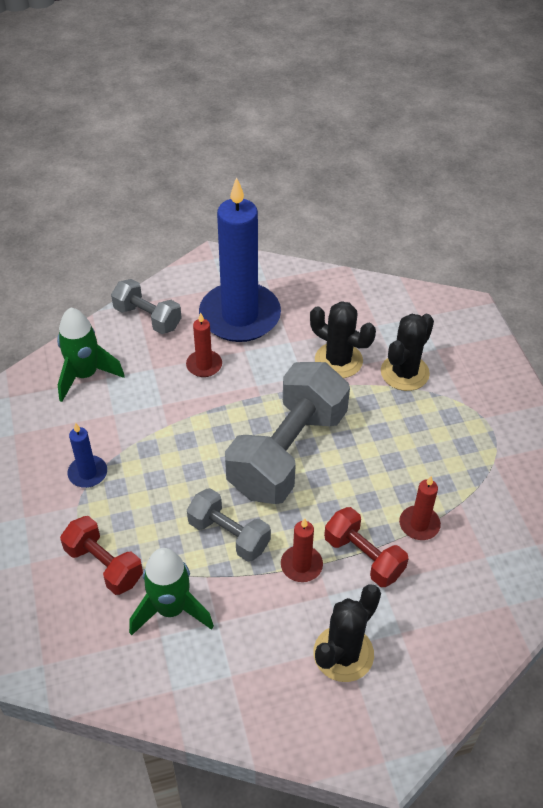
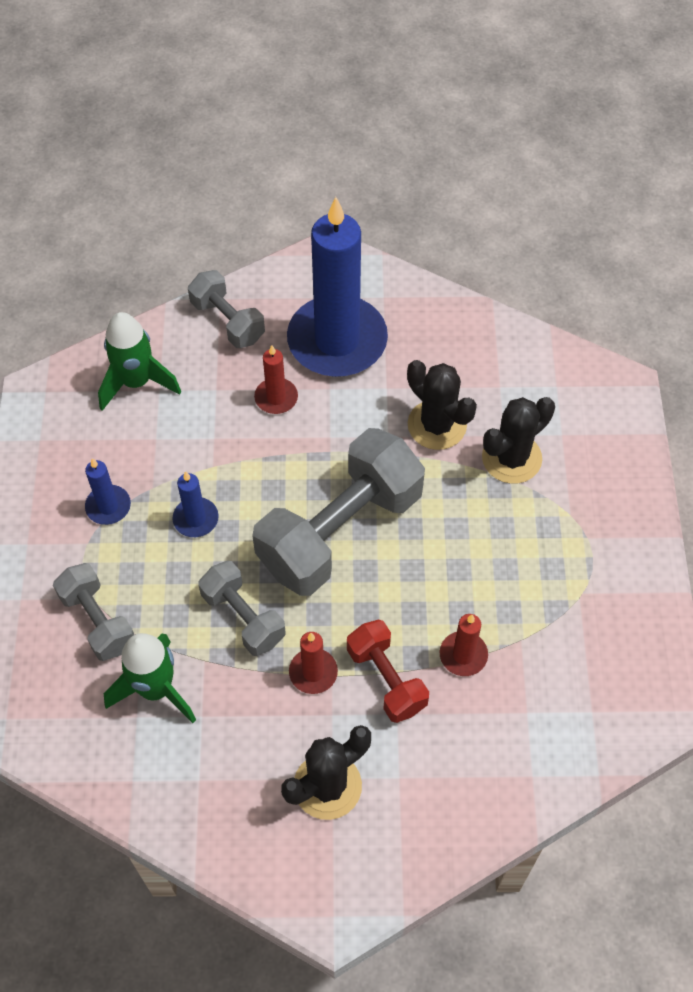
camera: 15 degrees right, 10 degrees up
red dumbbell [60,516,143,595] -> grey dumbbell [53,563,134,661]
none -> blue candle [172,471,219,537]

